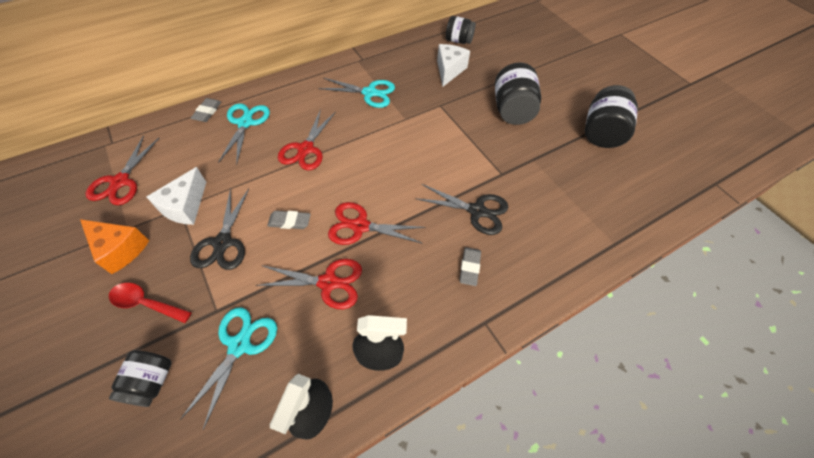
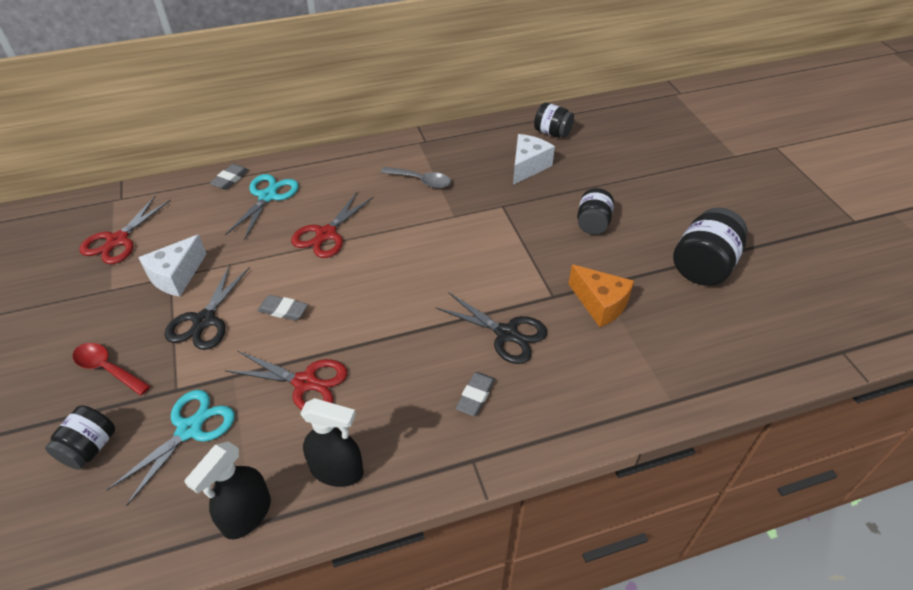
camera: 15 degrees right, 10 degrees down
orange cheese [80,219,149,274] -> orange cheese moved to [568,265,634,327]
turquoise scissors [318,78,395,108] -> grey spoon [381,167,451,188]
red scissors [328,202,426,245] -> none
black jar [495,62,541,125] -> black jar [577,188,614,235], size x0.62

